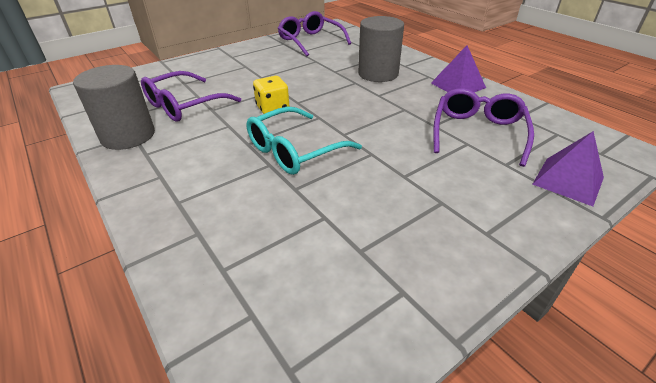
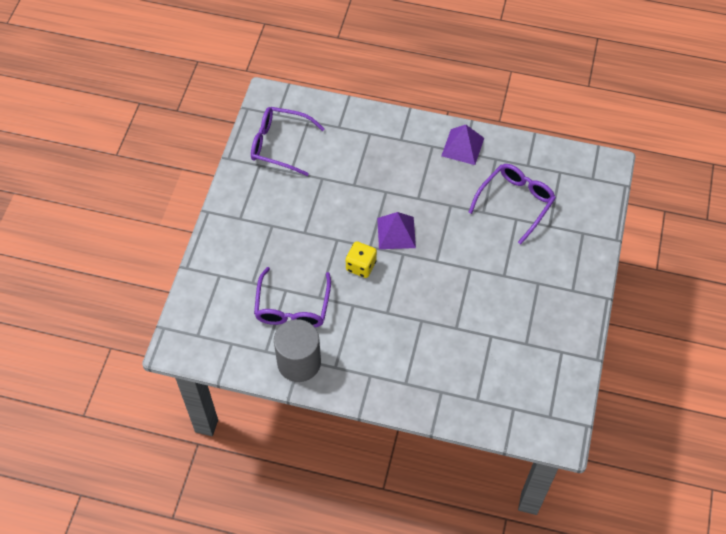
camera: 40 degrees left, 20 degrees up
turquoise glasses [246,107,362,175] -> none
grey cylinder [358,16,404,82] -> none
purple glasses [433,88,534,167] -> purple glasses turned 60 degrees clockwise [468,164,556,245]
purple pyramid [532,131,604,206] -> purple pyramid moved to [377,212,416,249]

